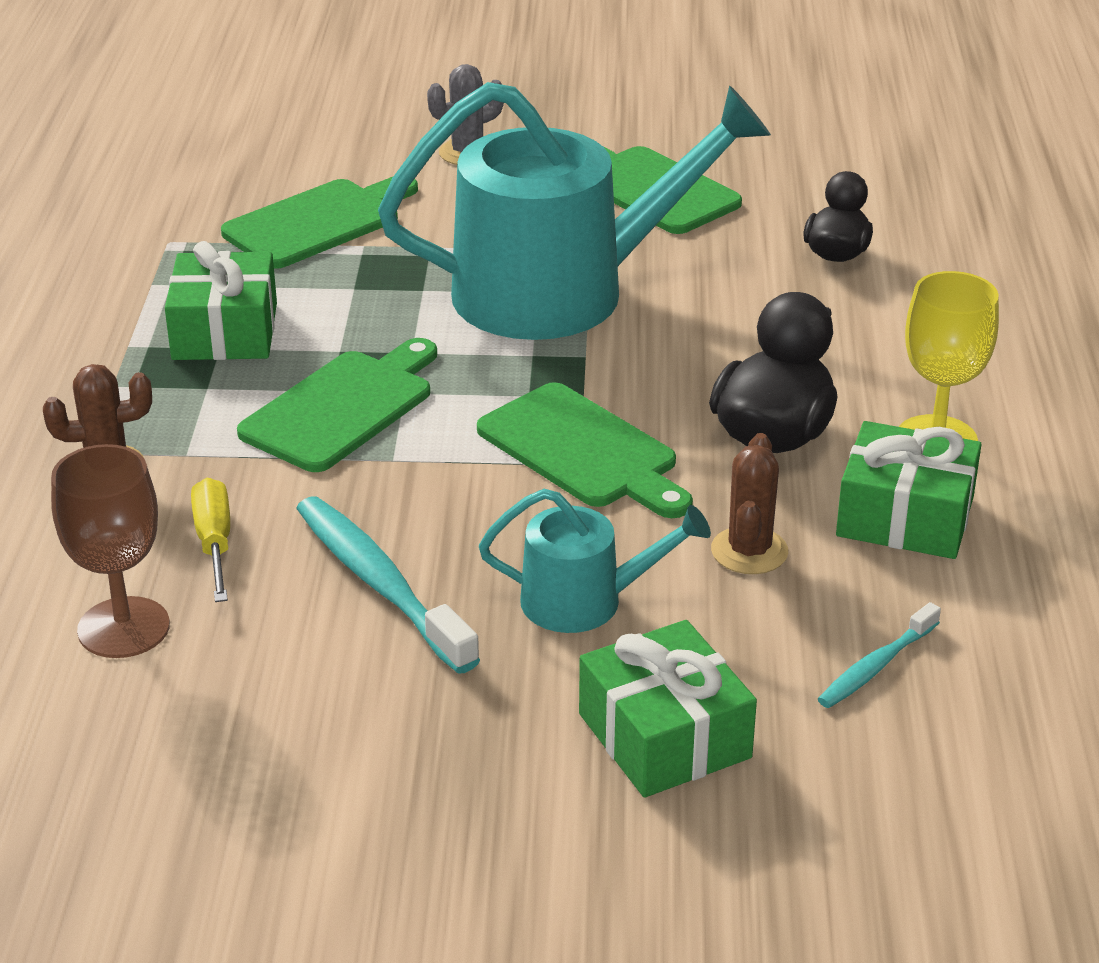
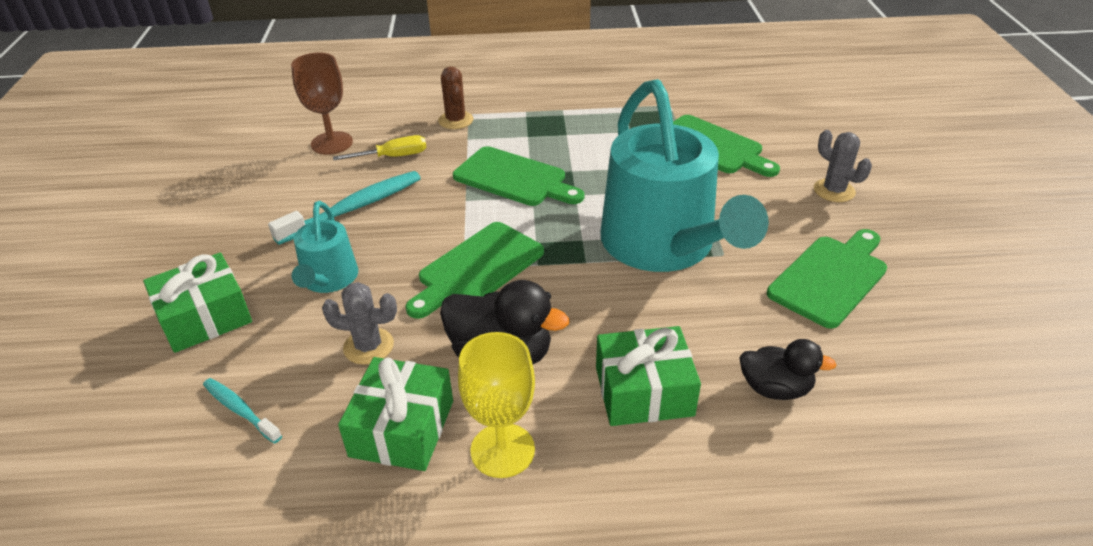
camera: 85 degrees right, 5 degrees up
green gift [165,241,277,360] -> green gift moved to [596,326,701,426]
brown cactus [711,433,788,574] -> grey cactus [322,282,397,365]

